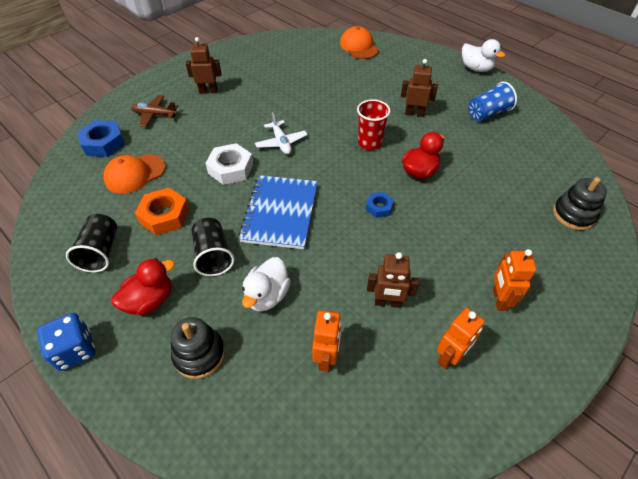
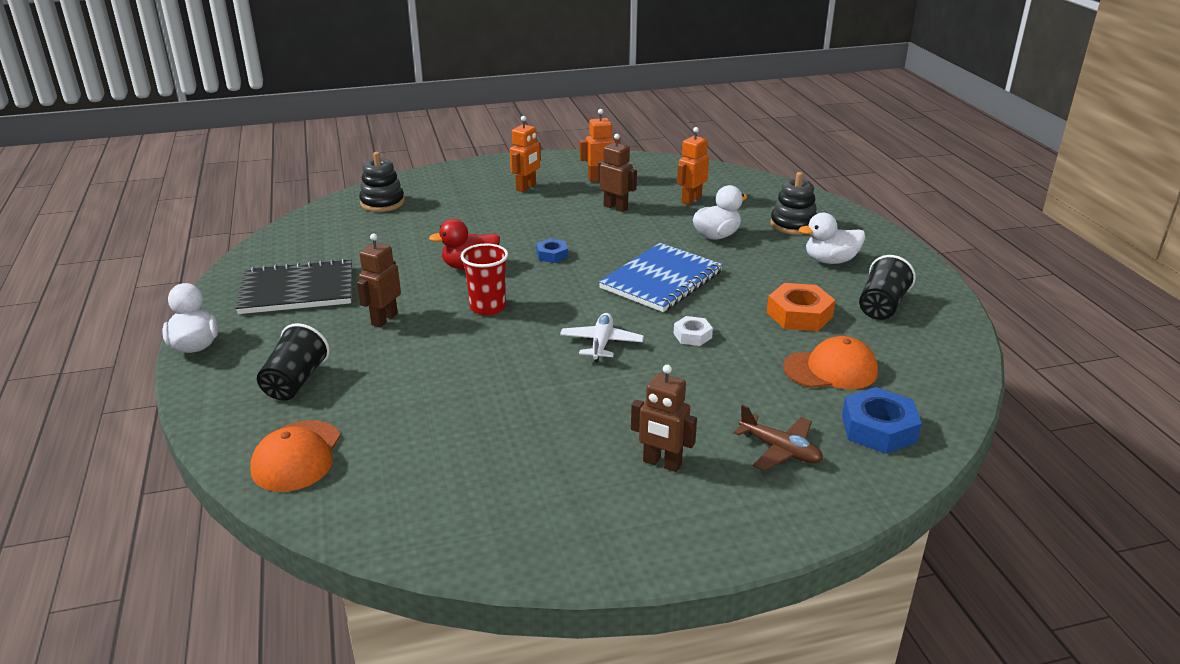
camera: 150 degrees left, 20 degrees down
blue dice [37,313,95,371] -> none
red duck [112,258,175,316] -> white duck [799,213,865,264]
black cup [192,218,234,276] -> black cup moved to [257,323,330,401]
white nut [205,143,253,185] -> white nut [673,316,713,346], size x0.58
brown robot [401,59,438,117] -> brown robot turned 75 degrees clockwise [357,233,401,327]
blue cup [469,82,517,121] -> black notebook [235,258,352,314]

